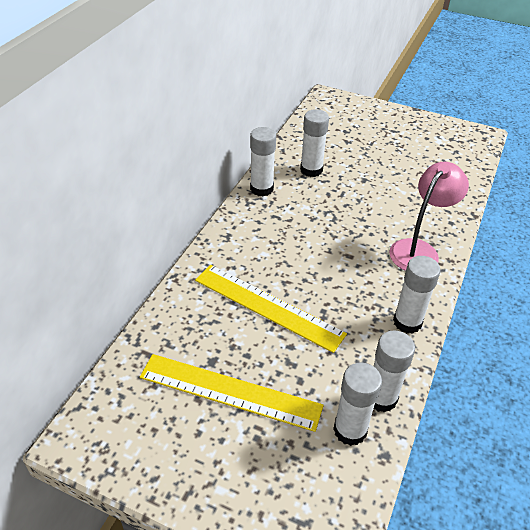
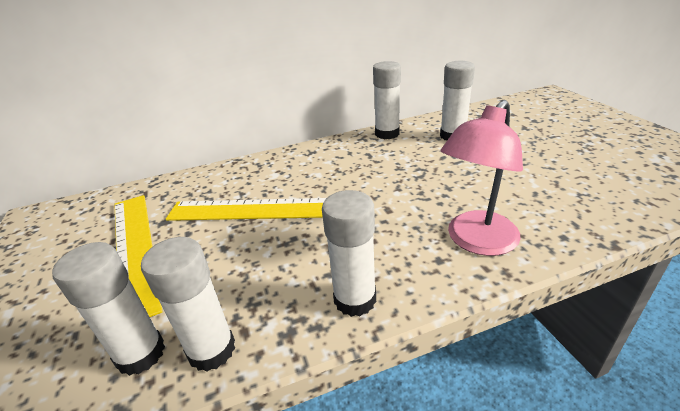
camera: 50 degrees right, 10 degrees down
yellow ruler [195,265,347,353] -> yellow ruler turned 75 degrees counterclockwise [165,198,326,221]
pink lamp [389,162,469,271] -> pink lamp turned 135 degrees clockwise [441,100,523,256]

